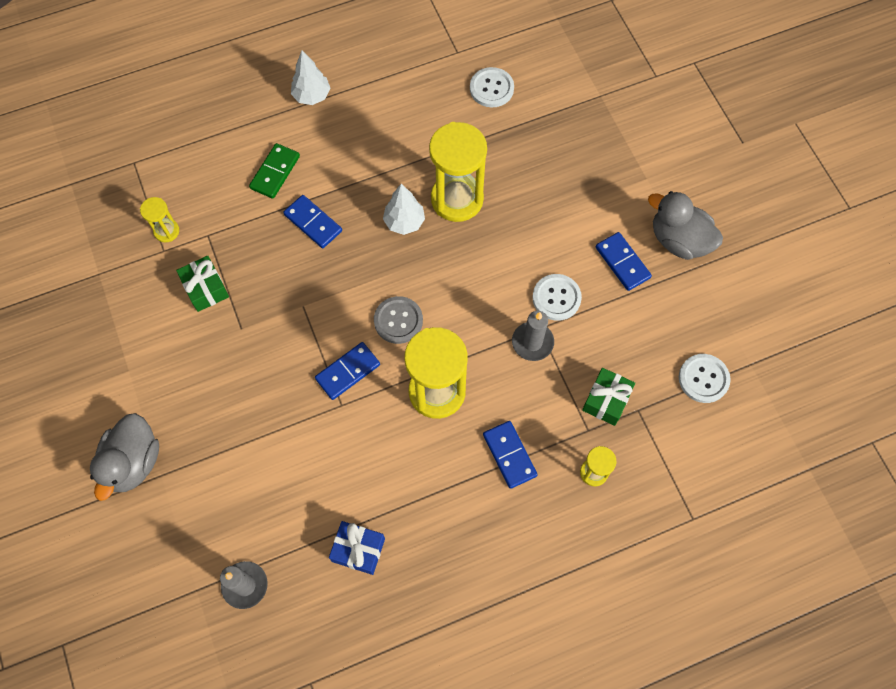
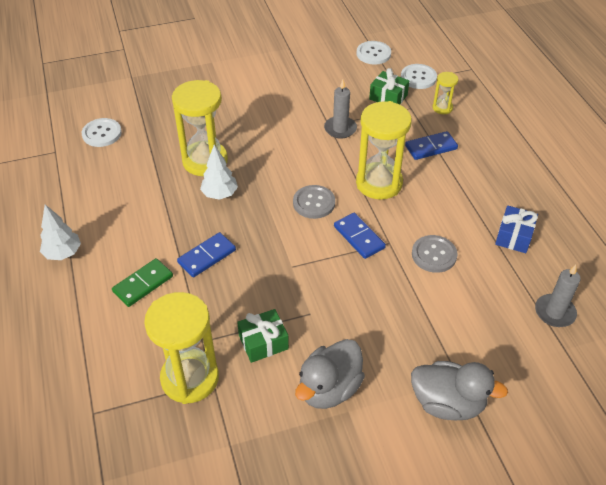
camera: 85 degrees left, 20 degrees down
yellow hourglass [140,197,179,243] -> yellow hourglass [144,292,219,404], size x2.09
green domino [249,143,300,199] -> green domino turned 75 degrees counterclockwise [112,258,173,307]
white button [532,274,582,321] -> white button moved to [401,64,437,89]
blue domino [596,232,652,291] -> none
grey duck [648,191,723,260] -> grey duck moved to [295,339,365,409]
none -> grey button [412,235,457,273]

